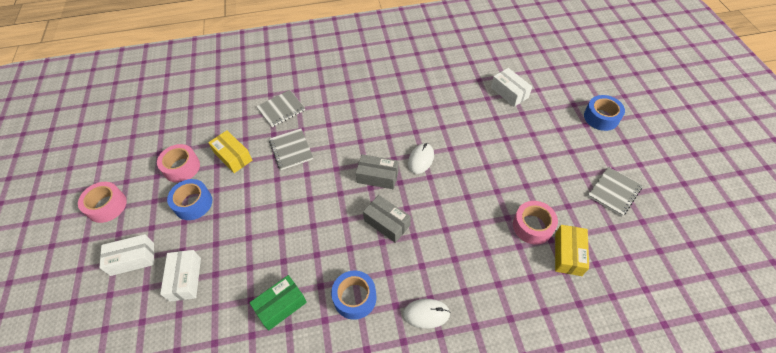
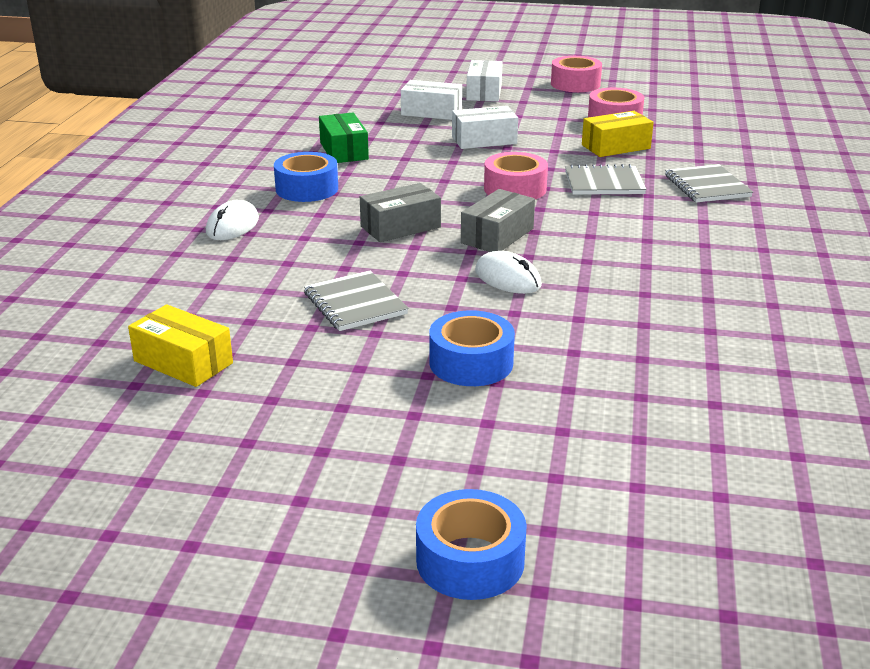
camera: 110 degrees right, 25 degrees down
blue tape [167,179,212,220] -> blue tape moved to [429,310,515,386]
white box [491,68,532,107] -> white box moved to [452,106,518,149]
pink tape [513,201,558,244] -> pink tape moved to [484,152,548,200]
grey notebook [588,167,643,216] -> grey notebook moved to [304,270,409,331]

